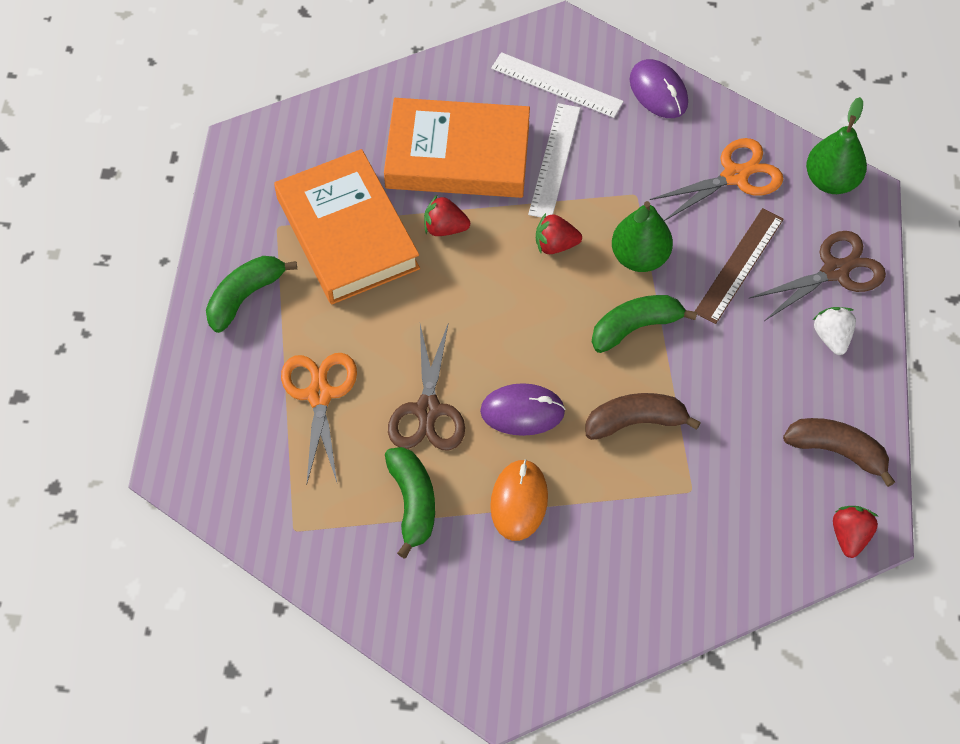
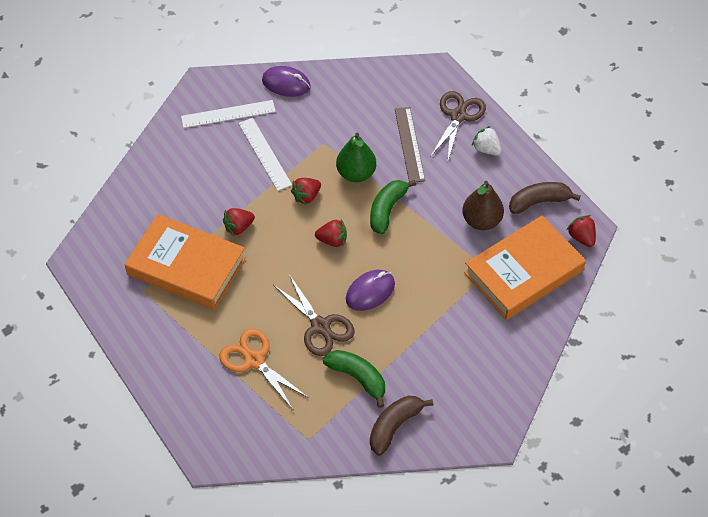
camera: 40 degrees left, 5 degrees down
green banana [206,256,297,333] -> none
orange book [384,98,530,198] -> orange book moved to [464,216,586,320]
orange mouse [490,459,548,541] -> none
brown banana [585,393,701,440] -> brown banana moved to [370,396,433,456]
orange scissors [650,138,783,221] -> none
green pear [806,97,867,194] -> none
none -> red strawberry [315,219,347,247]
none -> brown pear [462,181,504,230]

